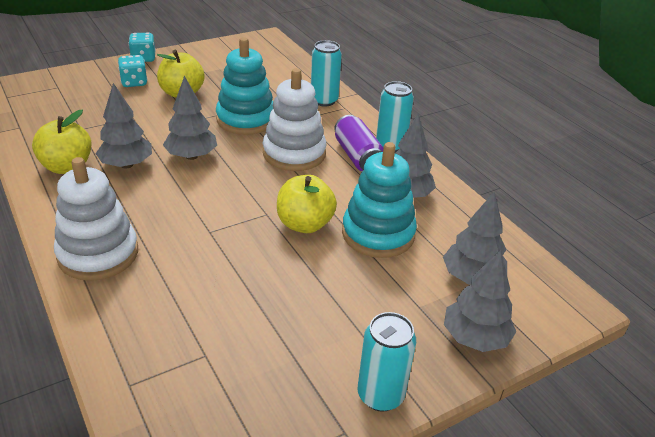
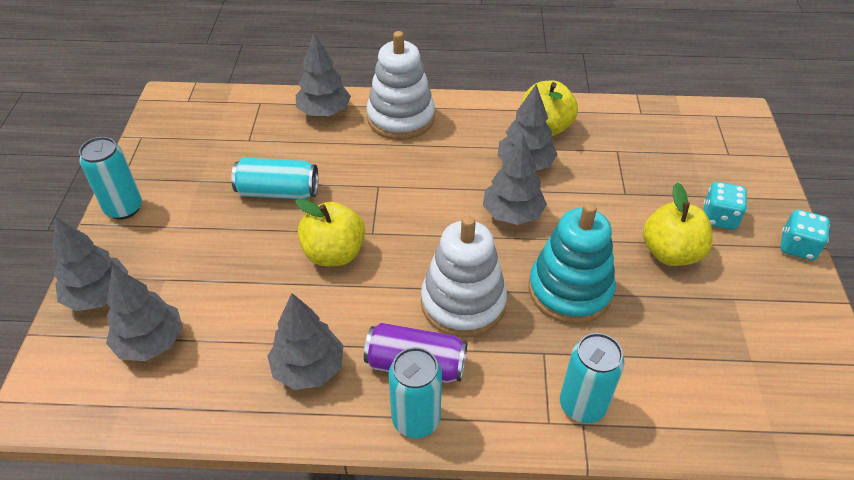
camera: 125 degrees right, 10 degrees up
turquoise stacking toy [342,142,417,258] -> none
none -> turquoise can [231,158,318,199]
none -> grey tree [296,33,351,116]

